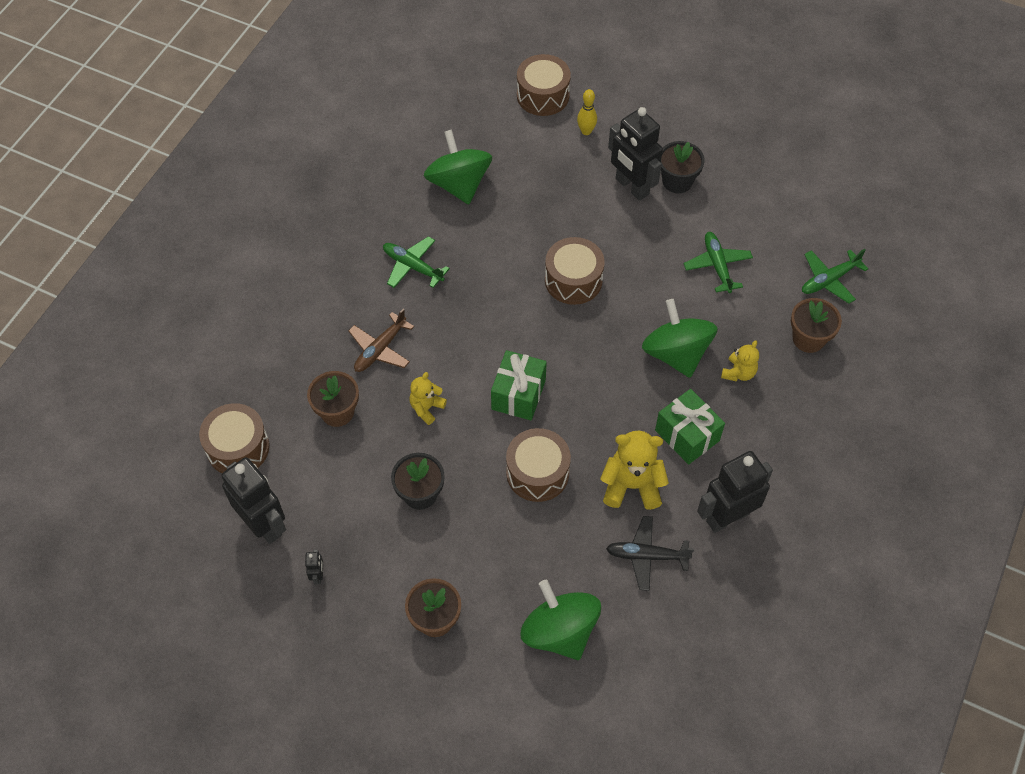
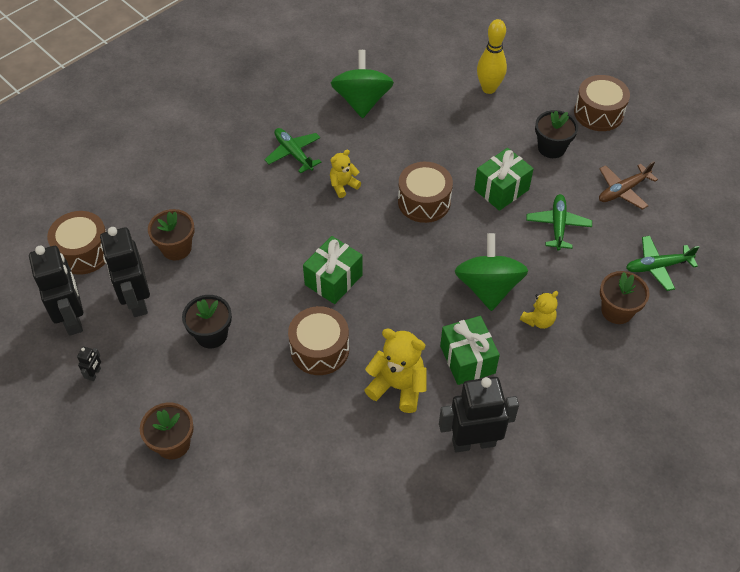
camera: 20 degrees right, 5 degrees down
brown plane [348,309,414,372] -> brown plane moved to [599,161,658,210]
yellow teddy bear [409,372,447,425] -> yellow teddy bear moved to [330,150,361,198]
brown drum [517,54,571,116] -> brown drum moved to [574,75,630,131]
green spinning top [520,580,601,660] -> none
yellow bowling pin [577,89,597,135] -> yellow bowling pin [477,19,507,94], size x1.62
black plane [606,516,694,591] -> none
black robot [608,107,663,201] -> black robot moved to [100,227,150,317]
none -> green gift [474,148,534,211]

